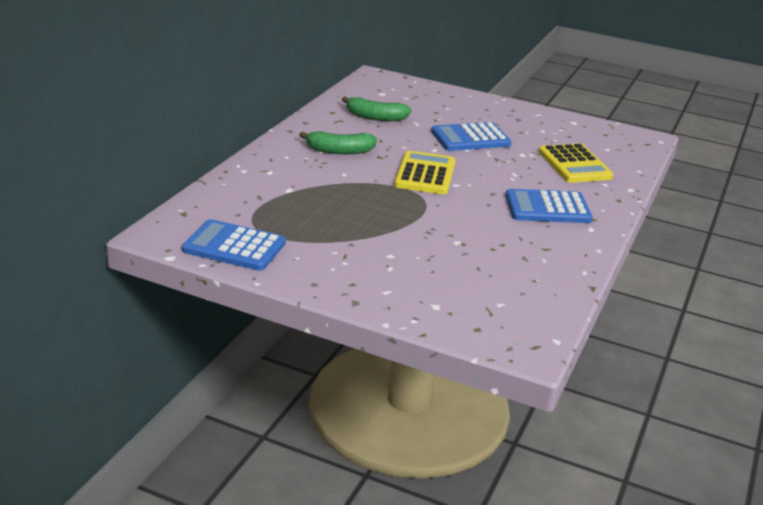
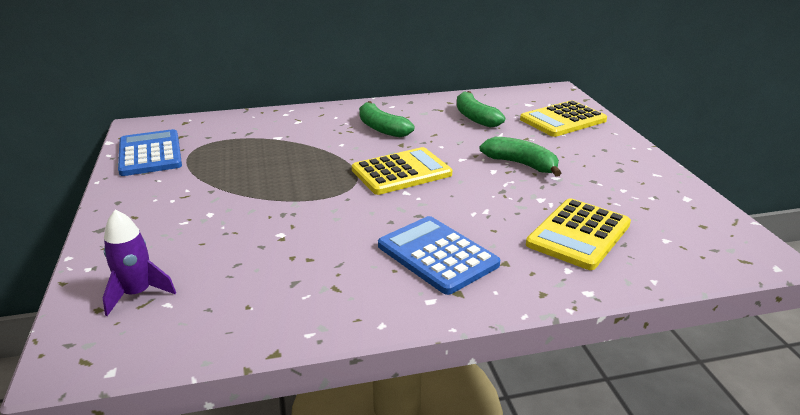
camera: 55 degrees right, 0 degrees up
blue calculator [431,122,511,151] -> green banana [479,137,561,177]
none -> purple rocket [103,210,176,316]
none -> yellow calculator [520,100,607,137]

